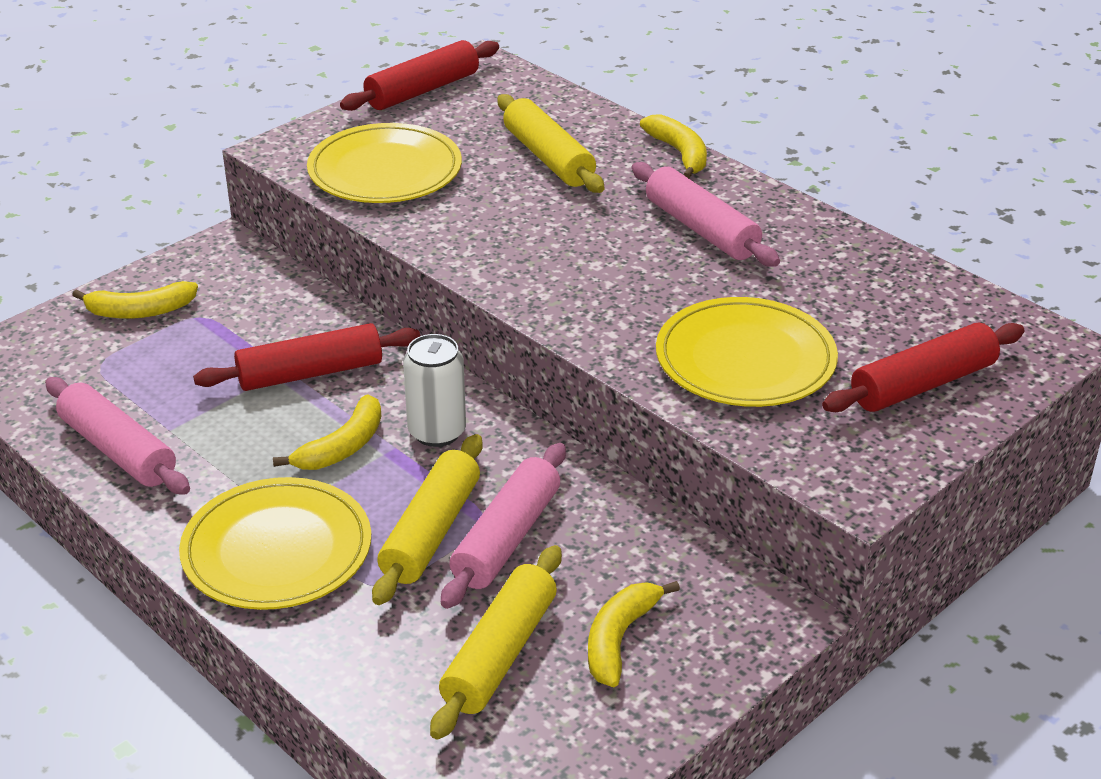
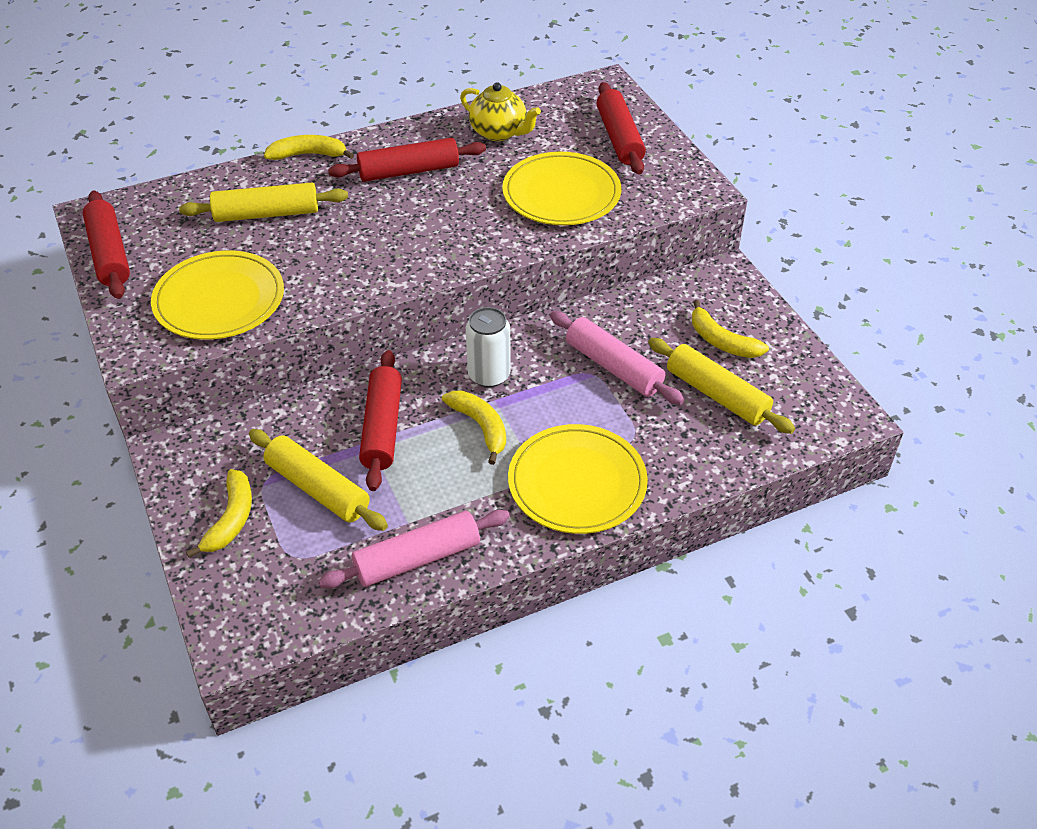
camera: 70 degrees left, 10 degrees up
yellow rolling pin [372,434,483,605] -> yellow rolling pin moved to [249,429,388,531]
pink rolling pin [632,162,780,267] -> red rolling pin [328,138,486,182]
none -> yellow teapot [460,82,541,141]

